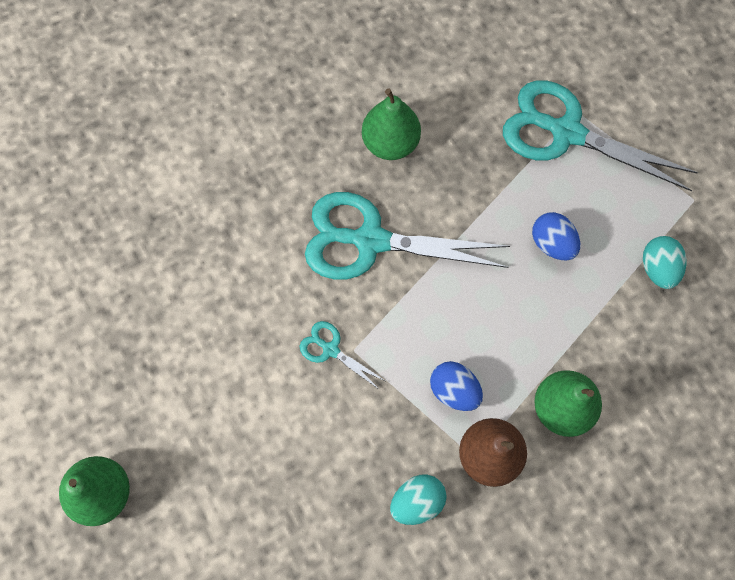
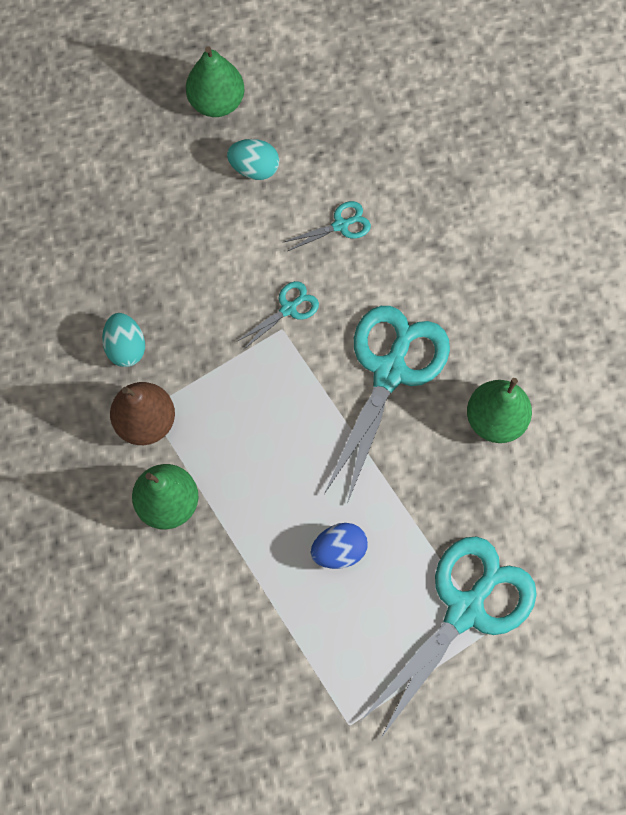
camera: 105 degrees right, 0 degrees up
blue egg [430,361,483,411] -> none
turquoise egg [643,236,687,289] -> turquoise egg moved to [227,139,279,180]
none -> turquoise scissors [284,201,371,251]

